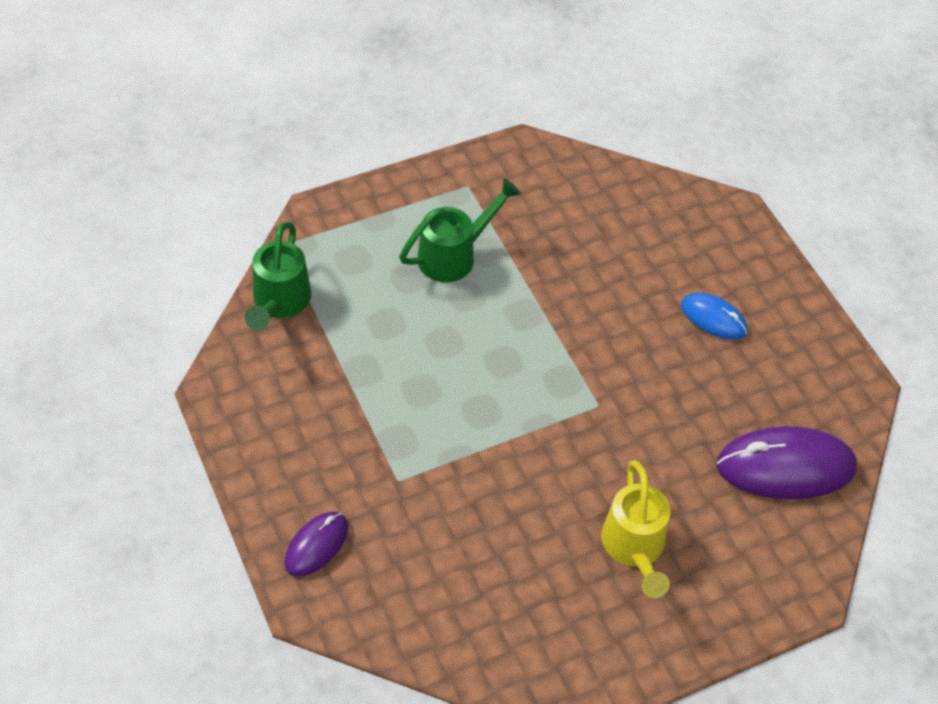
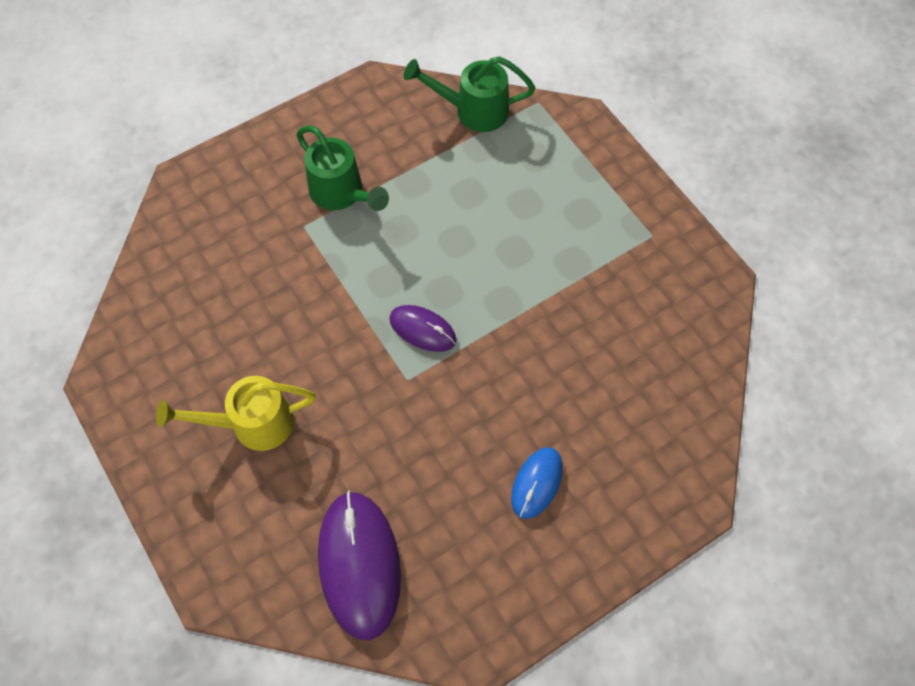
camera: 85 degrees right, 10 degrees up
purple mouse [284,512,348,576] -> purple mouse moved to [389,305,457,352]
green watering can [399,178,521,282] -> green watering can moved to [296,126,389,211]

